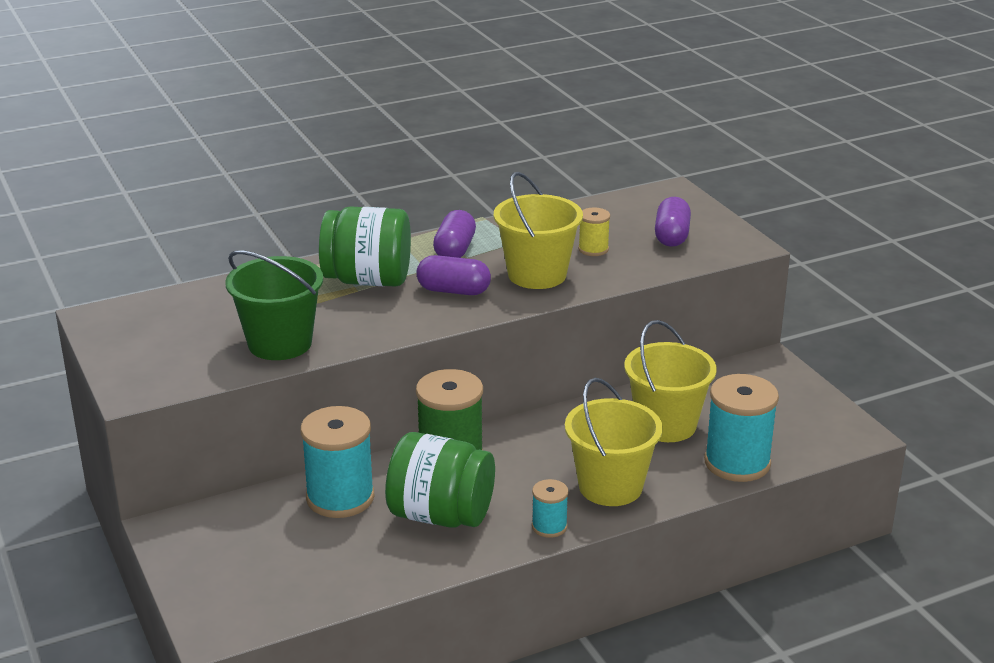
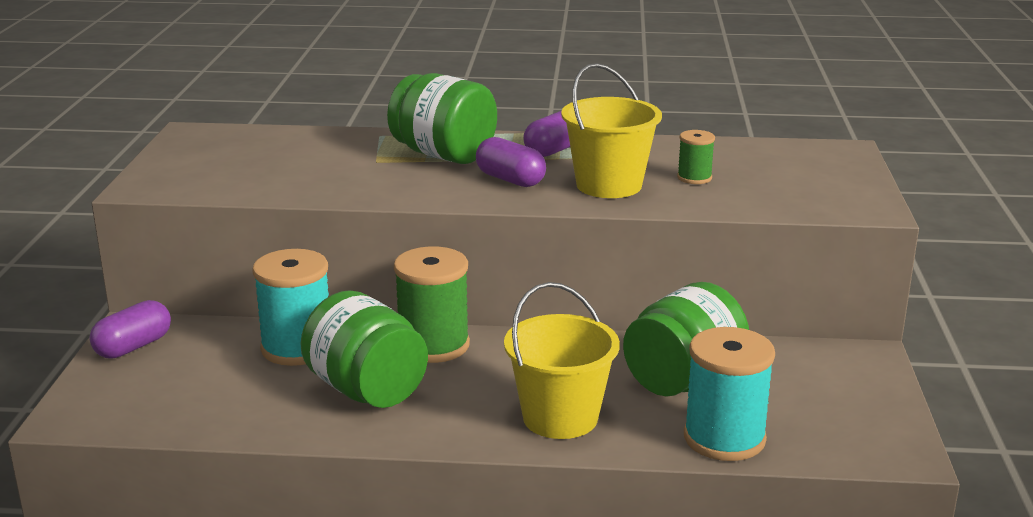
camera: 30 degrees right, 5 degrees down
green bucket [225,250,323,360] -> none
turquoise spool [532,479,568,538] -> none
yellow spool [578,208,610,256] -> green spool [677,130,715,184]
yellow bucket [624,320,717,442] -> green jar [623,282,749,396]
purple capsule [655,197,691,247] -> purple capsule moved to [89,300,171,359]

